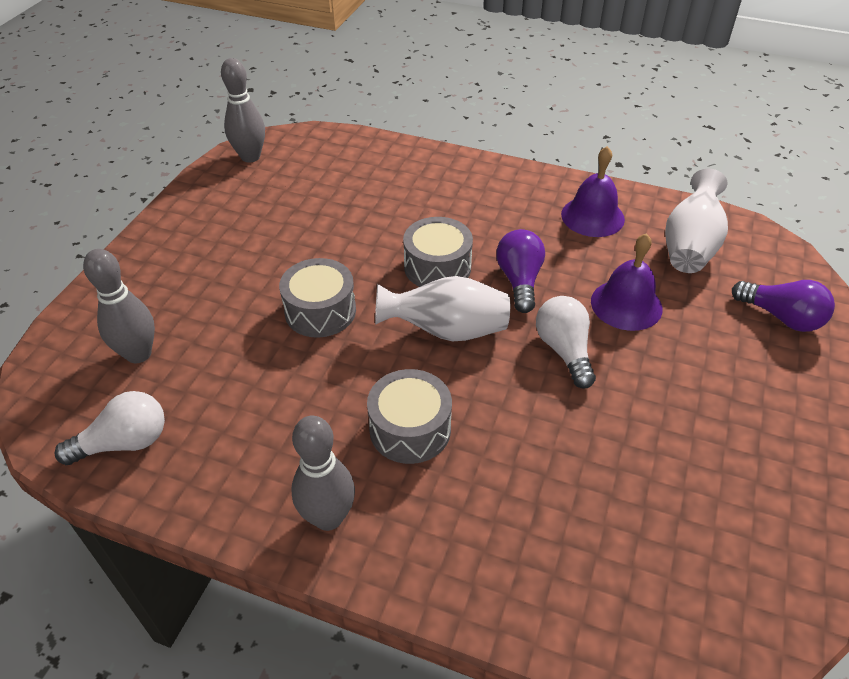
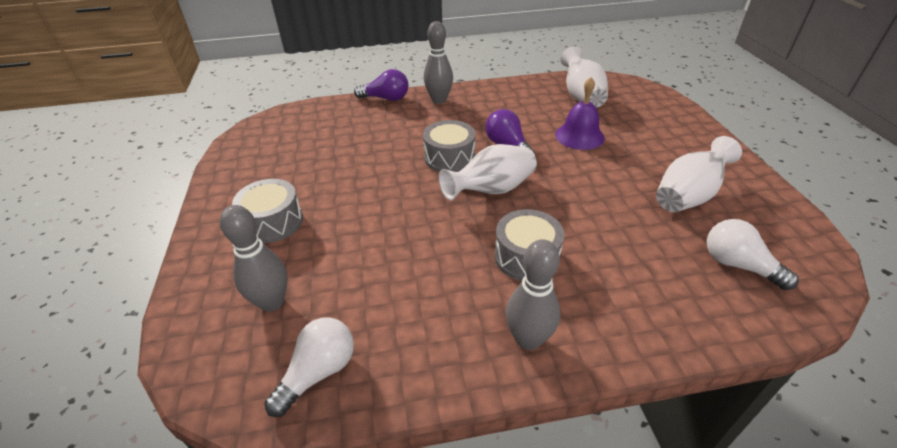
camera: 30 degrees left, 5 degrees down
grey bowling pin [221,58,265,163] -> grey bowling pin moved to [424,21,453,104]
grey drum [279,258,356,338] -> grey drum moved to [232,179,303,243]
white light bulb [536,296,596,389] -> white light bulb moved to [707,219,799,290]
purple bell [561,146,625,237] -> none
purple light bulb [732,280,835,332] -> purple light bulb moved to [354,69,408,101]
none -> white vase [656,136,742,212]

